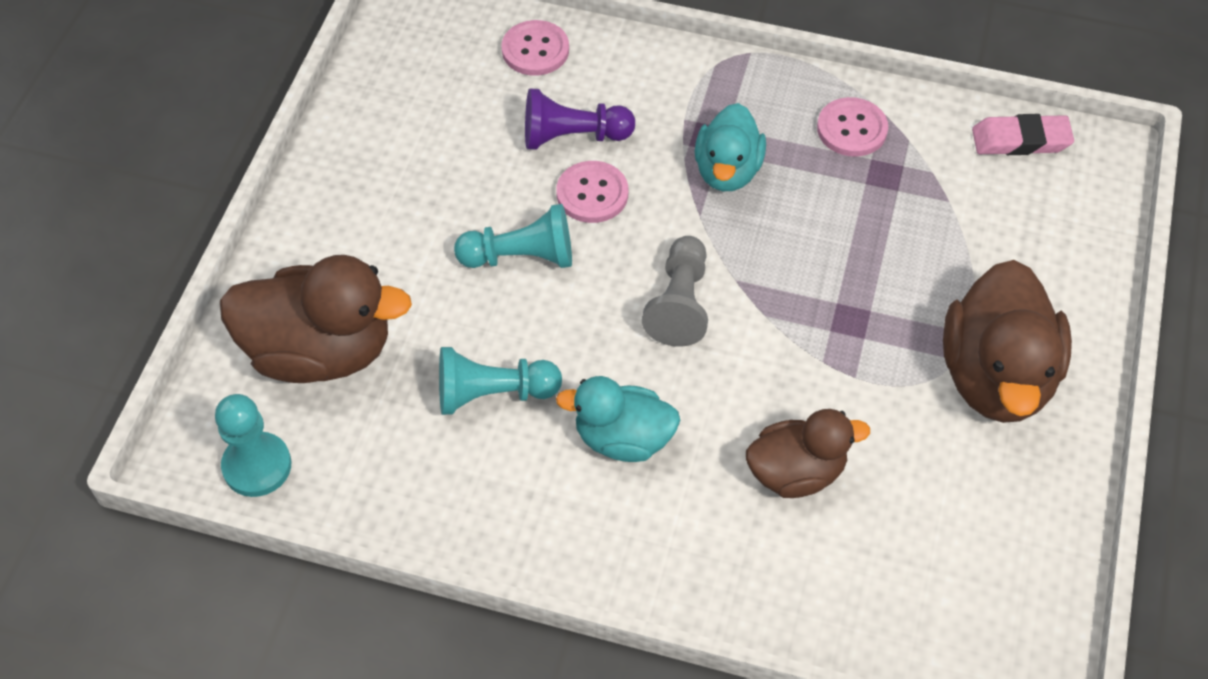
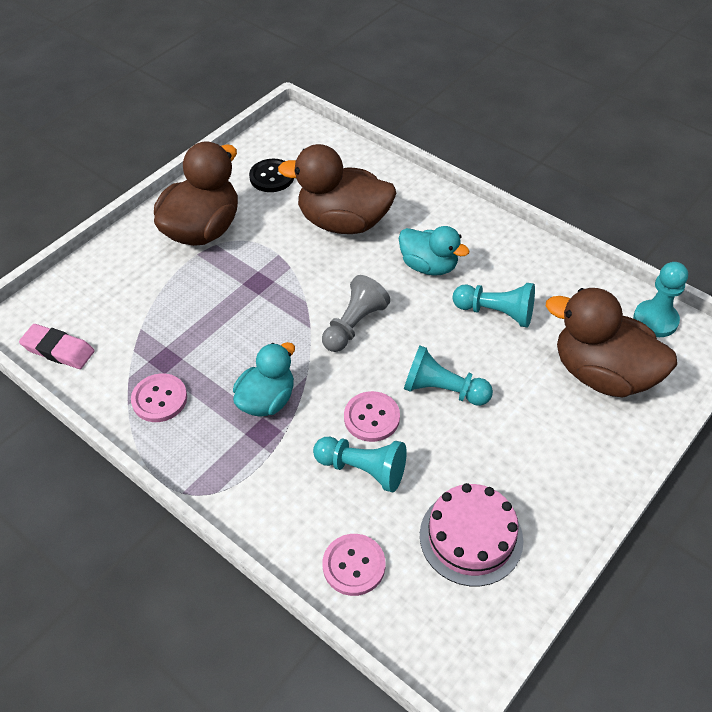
camera: 155 degrees left, 5 degrees down
purple pawn [525,89,635,150] -> turquoise pawn [313,437,407,492]
brown duck [746,409,870,498] -> brown duck [278,144,396,234], size x1.61
none -> black button [249,159,294,192]
none -> pink cake [420,483,523,586]

